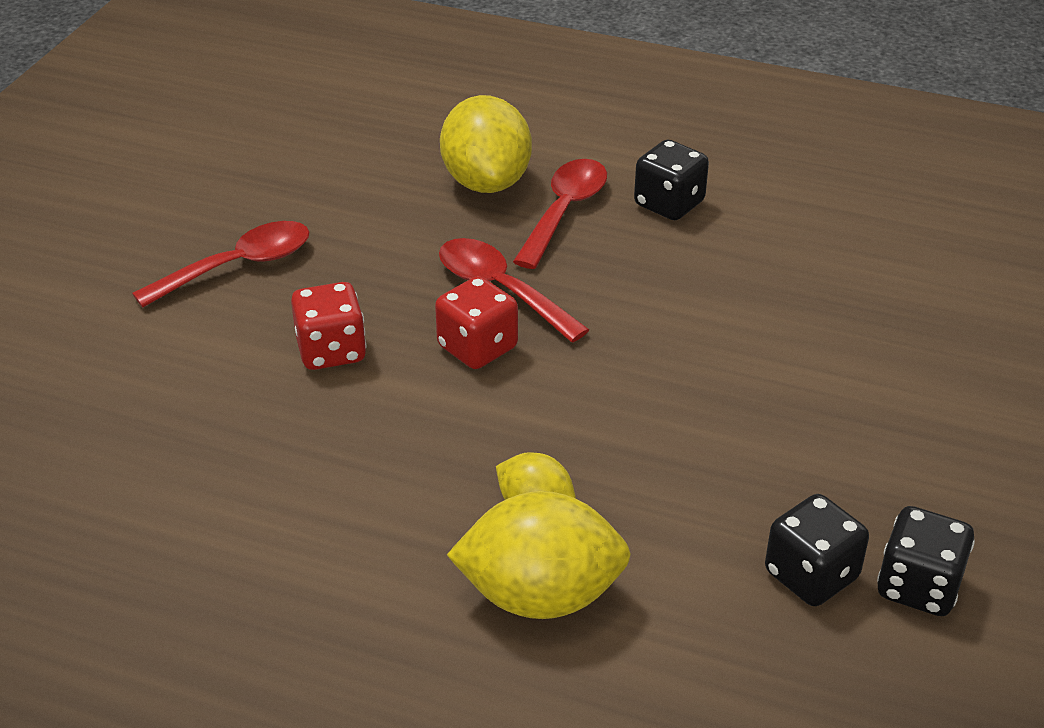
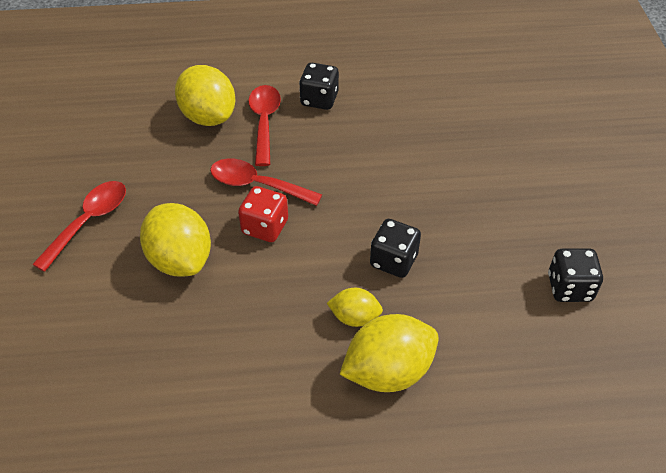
camera: 25 degrees left, 10 degrees up
red dice [291,282,367,370] -> yellow lemon [140,203,211,277]
black dice [765,494,869,606] -> black dice moved to [370,219,421,278]

